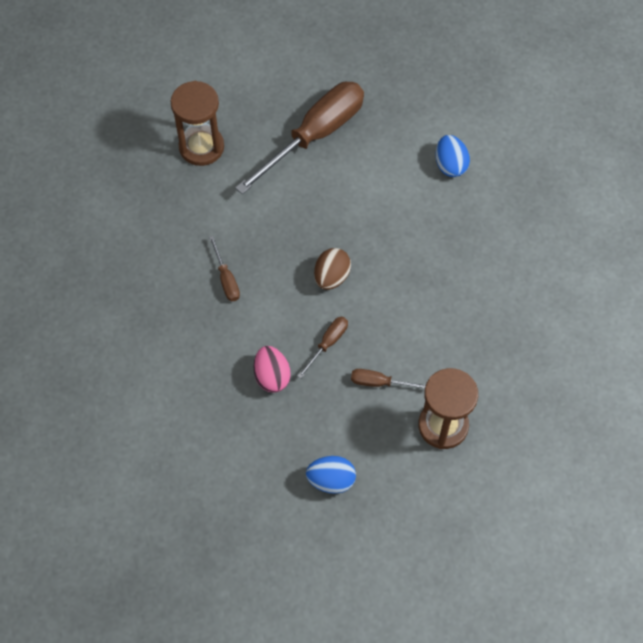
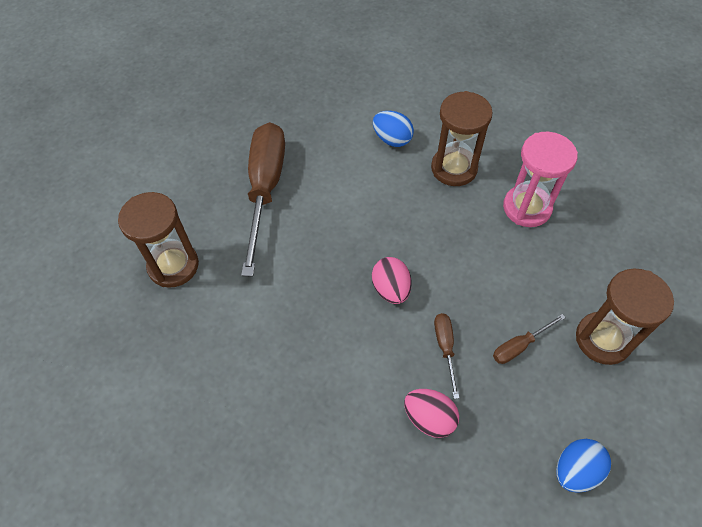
camera: 40 degrees left, 5 degrees down
brown screwdriver [209,236,240,301] -> none
brown egg [314,248,351,290] -> pink egg [372,257,412,304]
none -> brown hourglass [431,91,493,186]
none -> pink hourglass [503,132,578,227]

